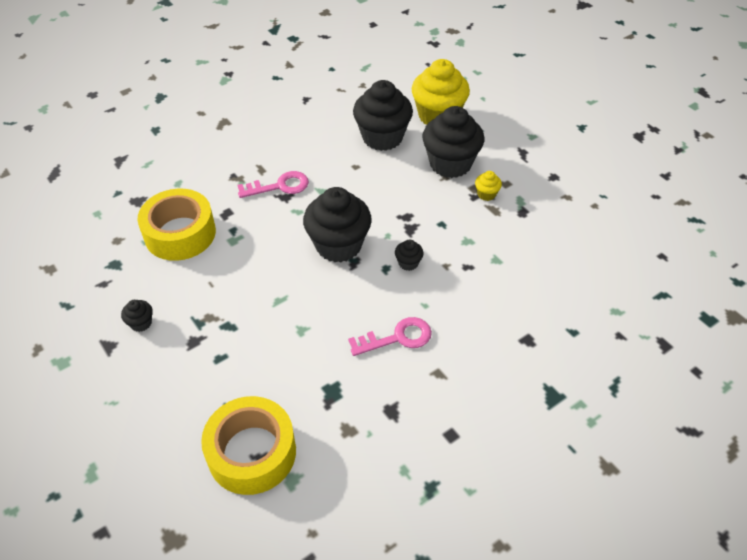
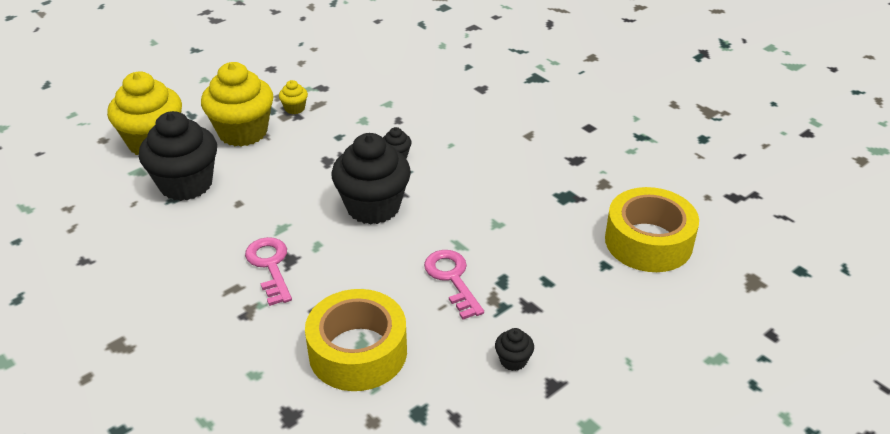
camera: 95 degrees left, 10 degrees down
pink key [348,317,432,356] -> pink key moved to [424,250,484,320]
black cupcake [422,106,484,178] -> yellow cupcake [201,62,273,147]

